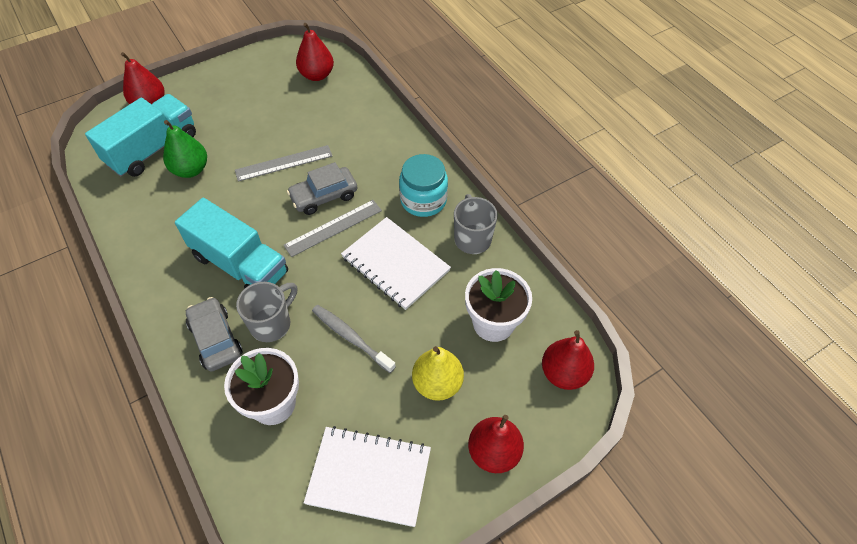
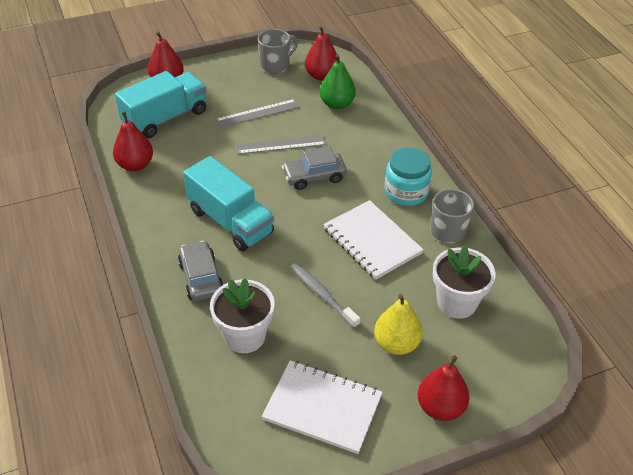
camera: 10 degrees right, 10 degrees down
green pear [163,120,207,178] -> green pear moved to [320,54,356,110]
grey mug [236,282,297,342] -> grey mug moved to [258,29,298,74]
grey ruler [283,200,382,257] -> grey ruler moved to [215,99,300,128]
red pear [542,330,594,390] -> red pear moved to [113,111,153,171]

